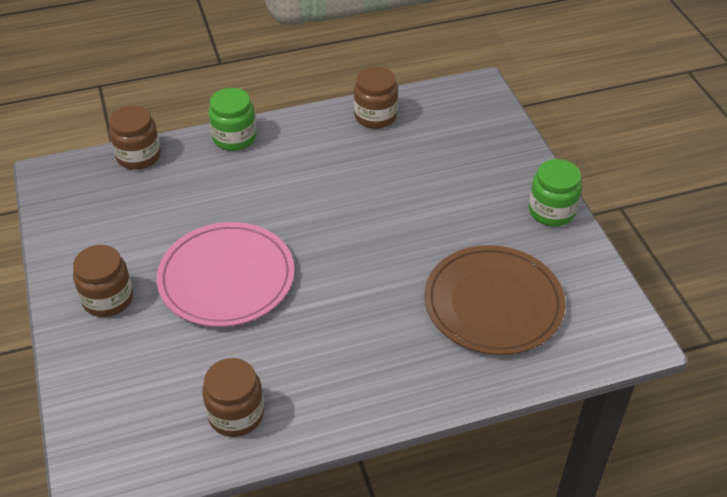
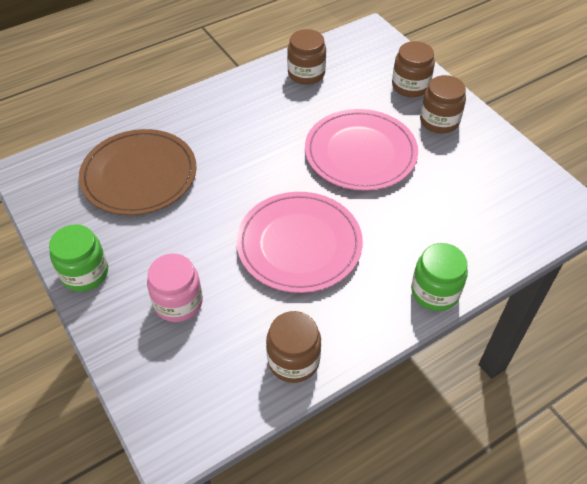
camera: 165 degrees right, 5 degrees up
brown jar [109,105,161,170] -> brown jar moved to [392,41,435,97]
none -> pink jar [147,254,203,322]
none -> pink plate [236,192,363,293]

